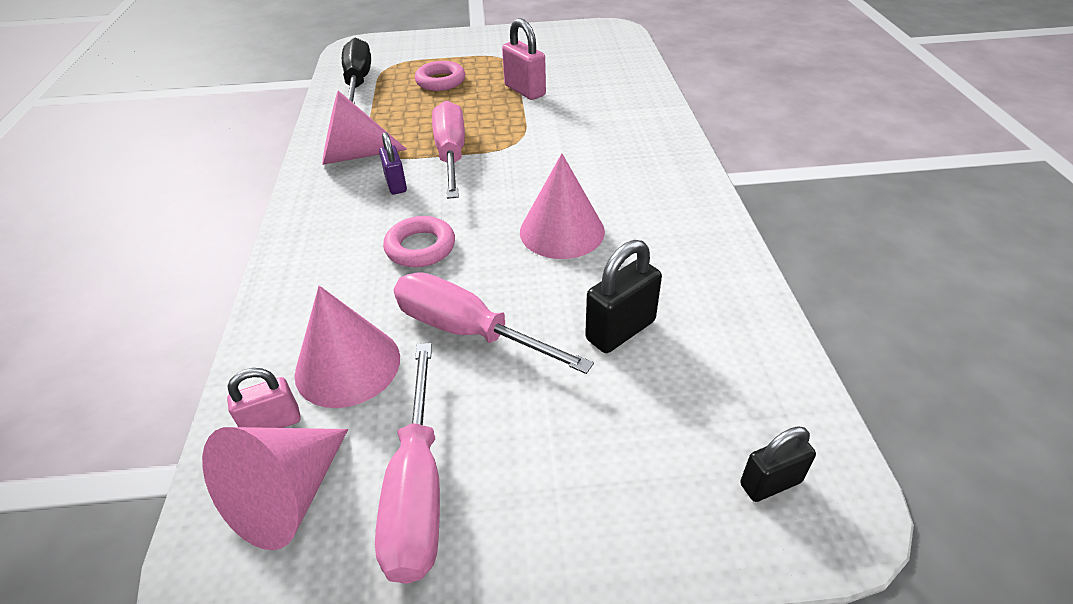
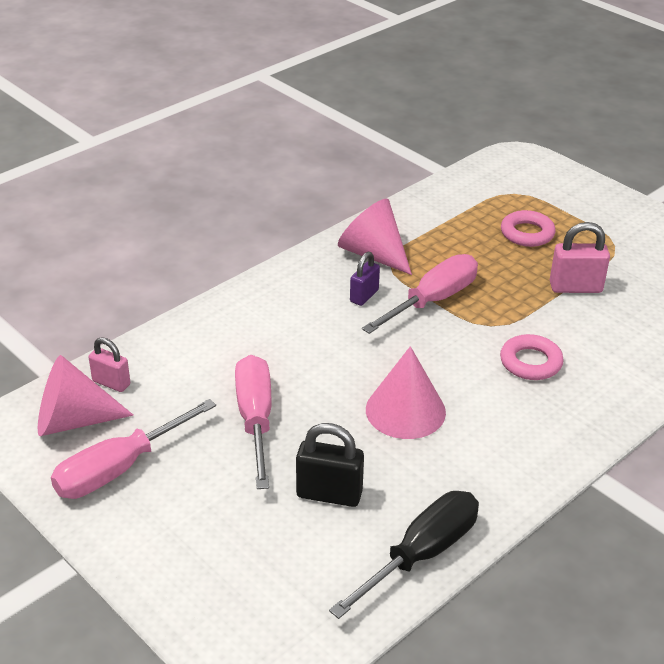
camera: 50 degrees right, 5 degrees down
pink cone [294,286,400,408] -> none
black screwdriver [342,38,371,104] -> black screwdriver moved to [329,491,479,619]
pink ring [383,216,455,267] -> pink ring moved to [500,334,564,380]
pink padlock [502,18,546,100] -> pink padlock turned 75 degrees clockwise [550,222,610,293]
black padlock [740,426,816,502] -> none

